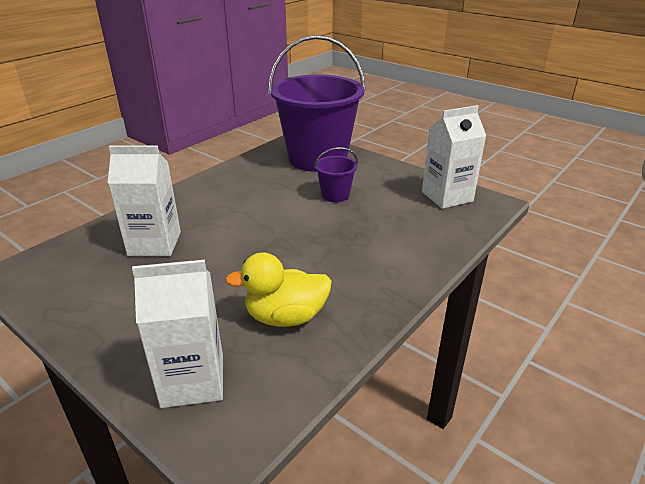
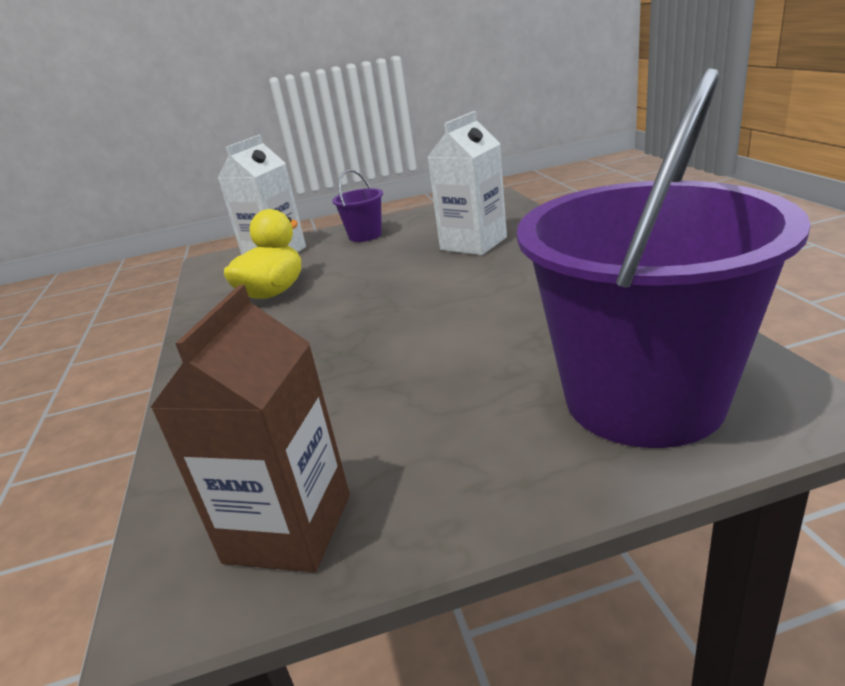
camera: 130 degrees right, 5 degrees down
purple bucket [314,147,358,202] -> purple bucket moved to [332,169,383,242]
white carton [422,105,486,209] -> brown carton [150,285,350,573]

